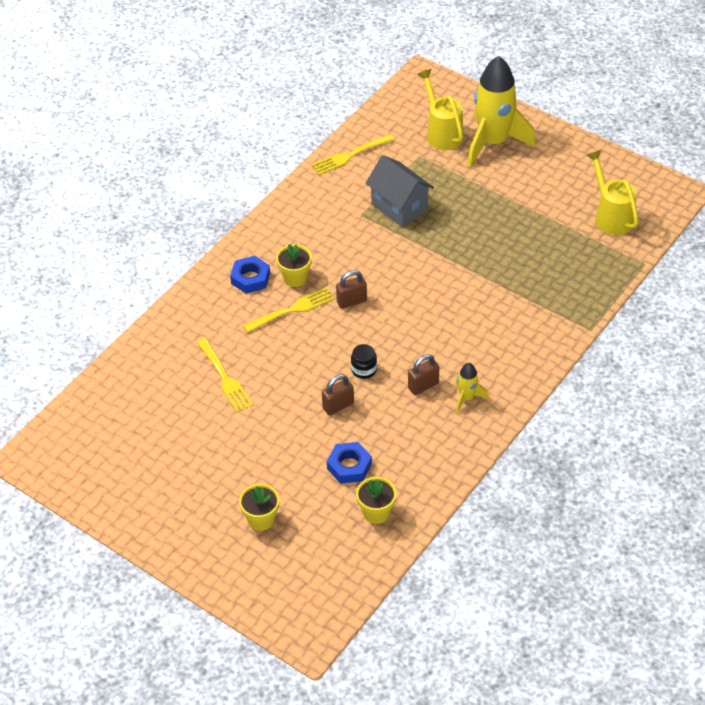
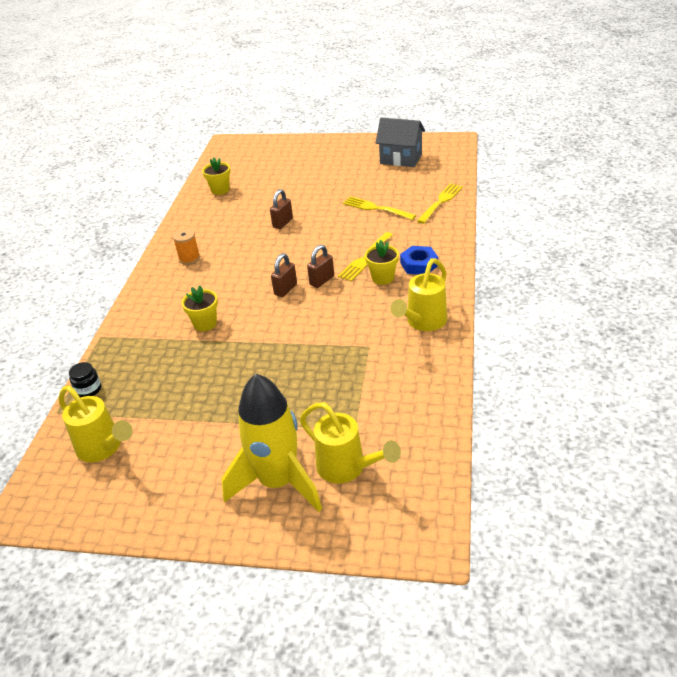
camera: 155 degrees right, 10 degrees down
yellow flower pot [239,484,279,531] -> yellow flower pot moved to [182,286,218,331]
yellow fork [311,134,394,175] -> yellow fork moved to [417,183,463,224]
blue nut [327,442,372,484] -> none
black jar [351,344,377,379] -> black jar moved to [69,362,101,398]
grey house [366,155,434,228] -> grey house moved to [376,118,425,167]
brown padlock [408,354,439,395] -> brown padlock moved to [271,253,297,297]
yellow rocket [455,363,488,413] -> orange spool [173,229,200,265]
none -> yellow watering can [390,258,447,331]

